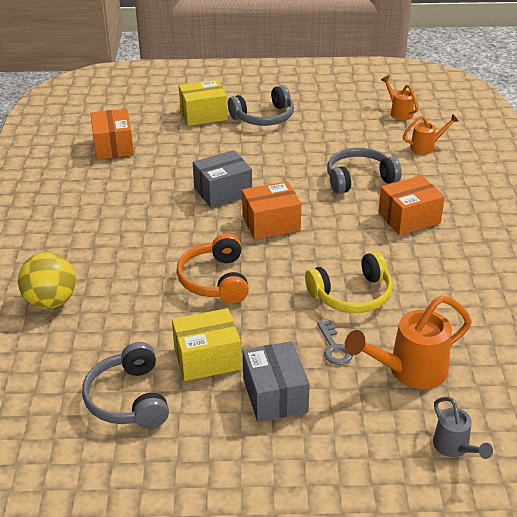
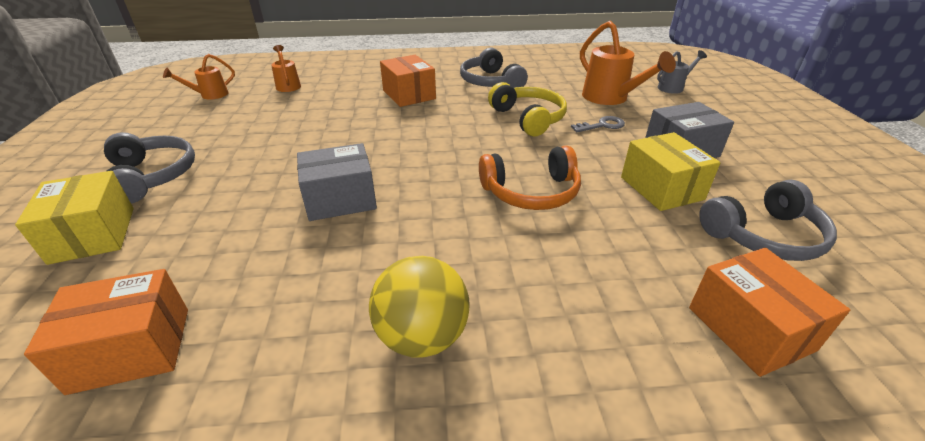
camera: 95 degrees left, 0 degrees up
yellow ball [18,252,76,309] -> yellow ball moved to [369,256,470,358]
grey box [193,150,252,208] -> grey box turned 75 degrees counterclockwise [297,143,377,221]
orange box [242,181,301,240] -> orange box moved to [689,248,850,377]
grey headphones [327,148,402,194] -> grey headphones moved to [460,48,528,88]

